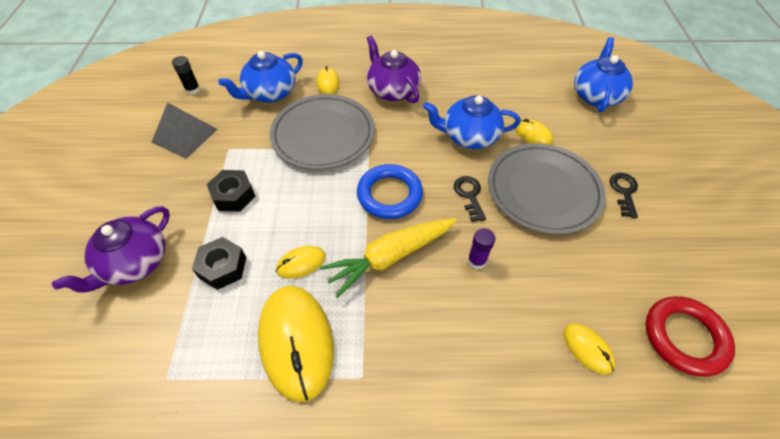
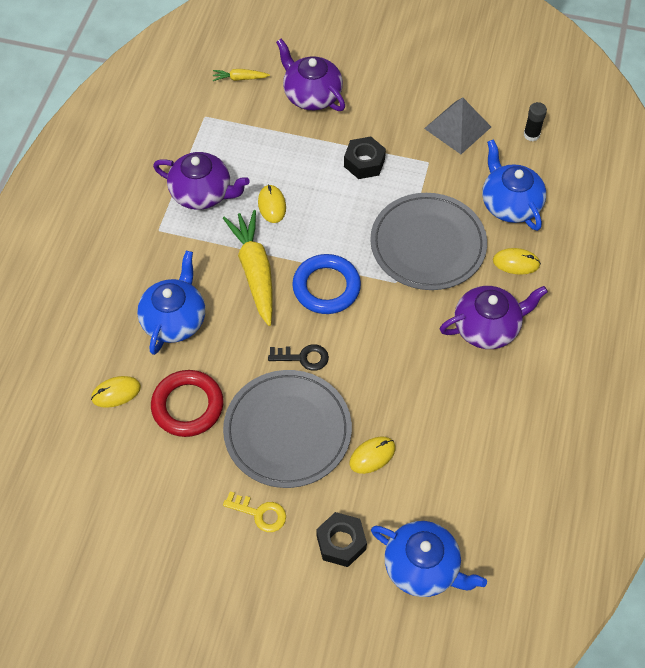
camera: 105 degrees right, 5 degrees up
black nut [192,237,246,290] -> black nut moved to [316,512,367,567]
yellow mouse [258,286,334,402] -> purple teapot [153,152,250,210]
blue teapot [423,95,521,149] -> blue teapot moved to [137,251,205,355]
purple glue stick [468,228,495,269] -> none
black key [610,173,638,218] -> yellow key [223,491,286,532]
red ring [645,296,735,376] -> red ring moved to [151,370,224,437]
none -> yellow carrot [213,69,270,81]

